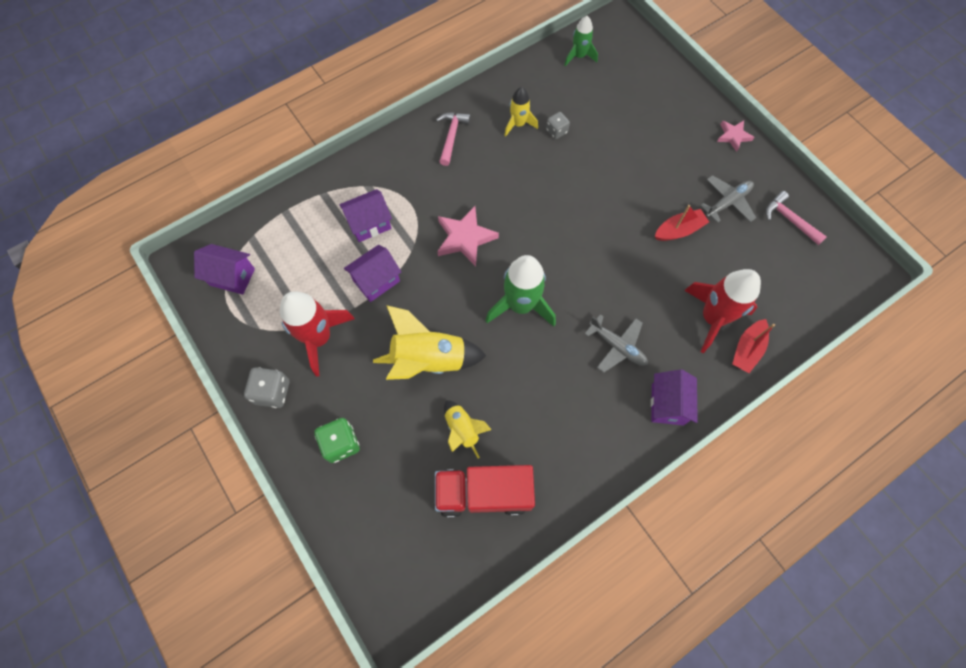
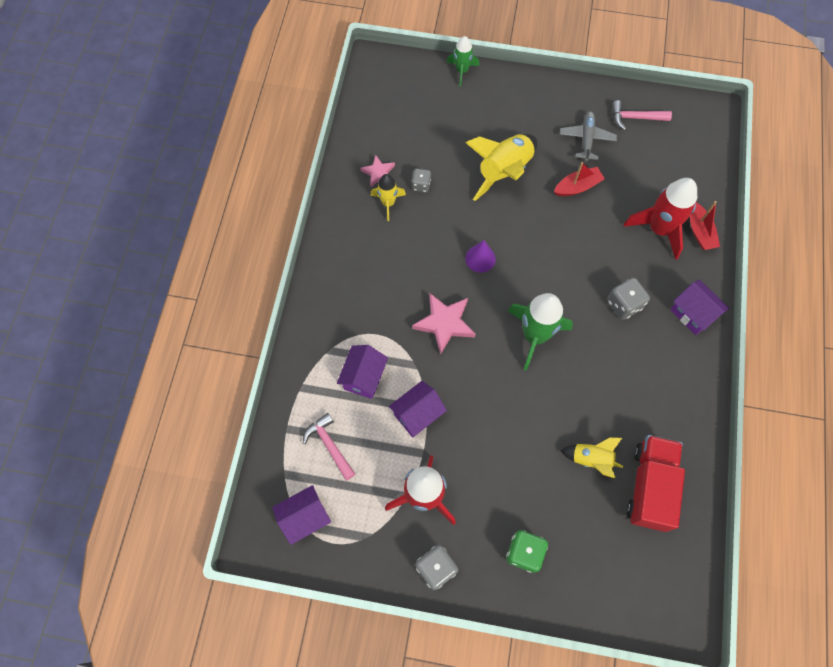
camera: 45 degrees left, 0 degrees up
purple house [344,245,401,302] -> purple house turned 45 degrees clockwise [389,381,447,438]
yellow rocket [373,305,487,380] -> yellow rocket moved to [465,134,537,201]
red truck [435,465,535,518] -> red truck turned 150 degrees clockwise [626,435,685,532]
pink hammer [436,113,470,166] -> pink hammer moved to [303,413,355,480]
green rocket [564,16,598,66] -> green rocket moved to [447,36,479,86]
grey plane [585,314,648,373] -> grey dice [607,278,650,320]
red boat [655,205,709,241] -> red boat turned 45 degrees clockwise [554,162,605,196]
pink star [717,121,754,152] -> pink star moved to [360,155,395,187]
none -> purple cone [465,240,496,273]

